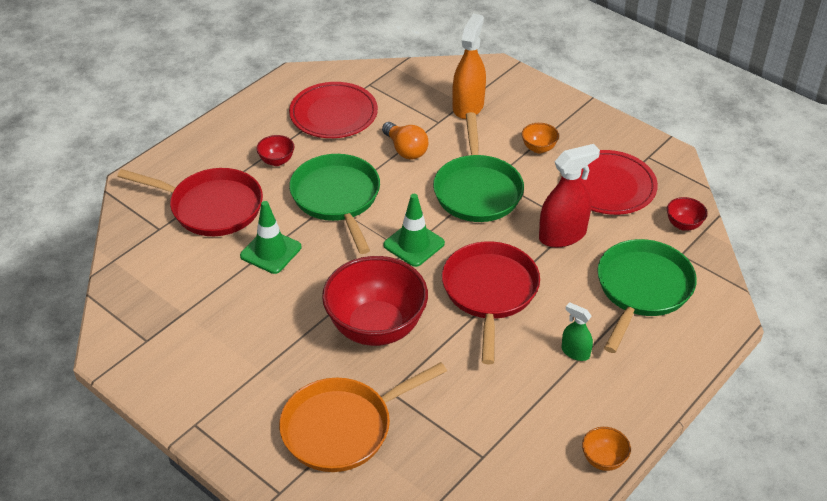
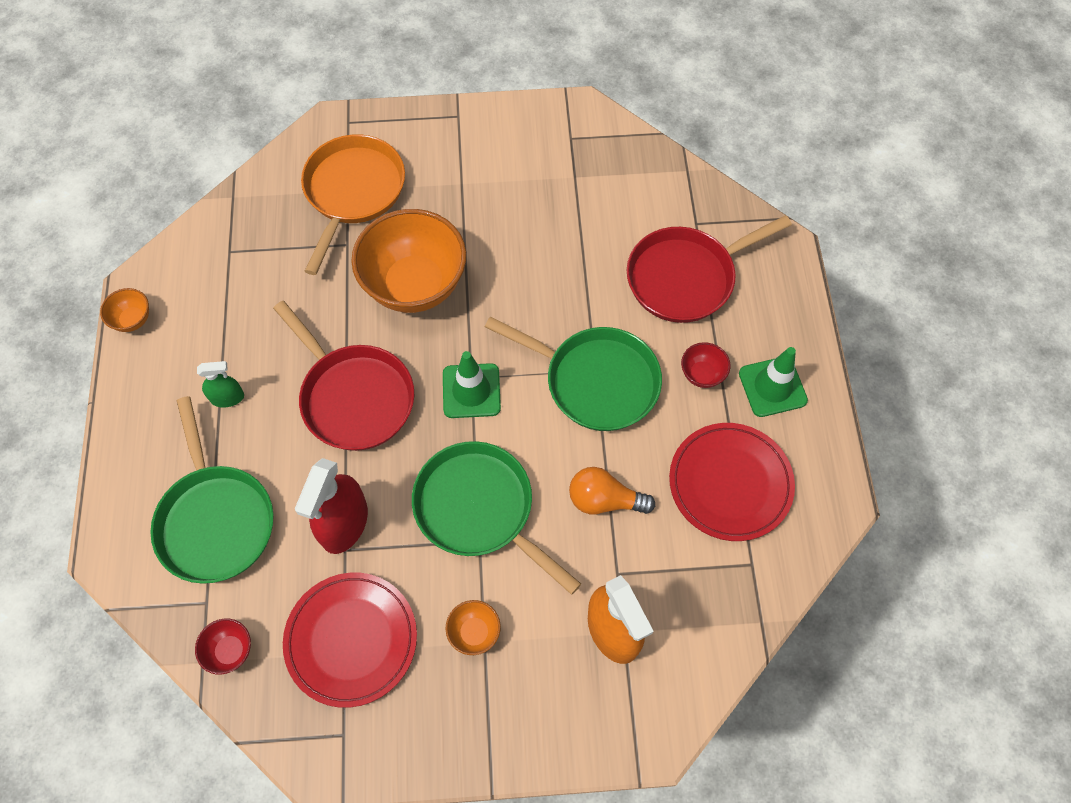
camera: 135 degrees right, 20 degrees up
green traffic cone [240,201,301,274] -> green traffic cone moved to [739,347,808,417]
red bowl [322,256,428,346] -> orange bowl [351,209,466,313]

